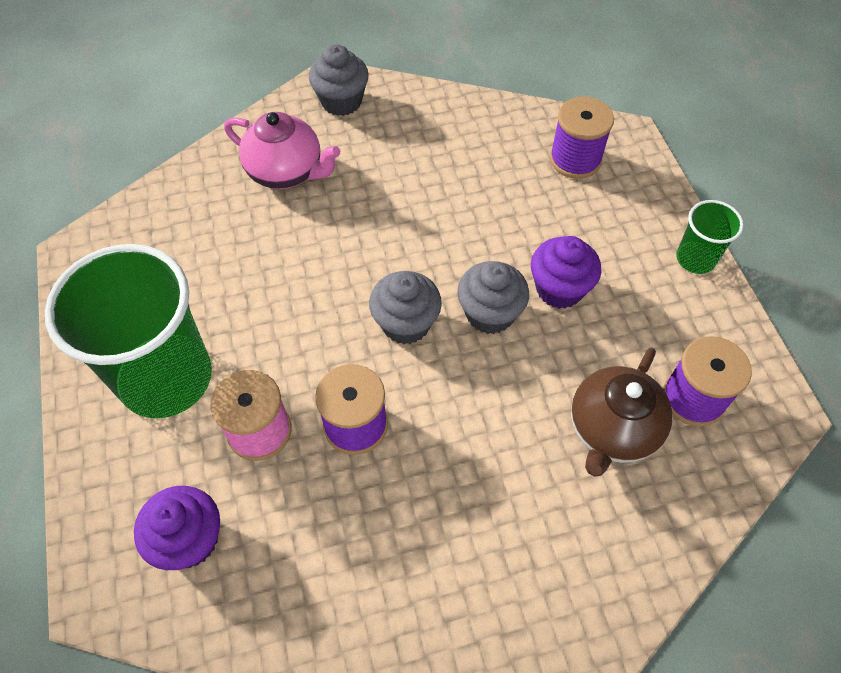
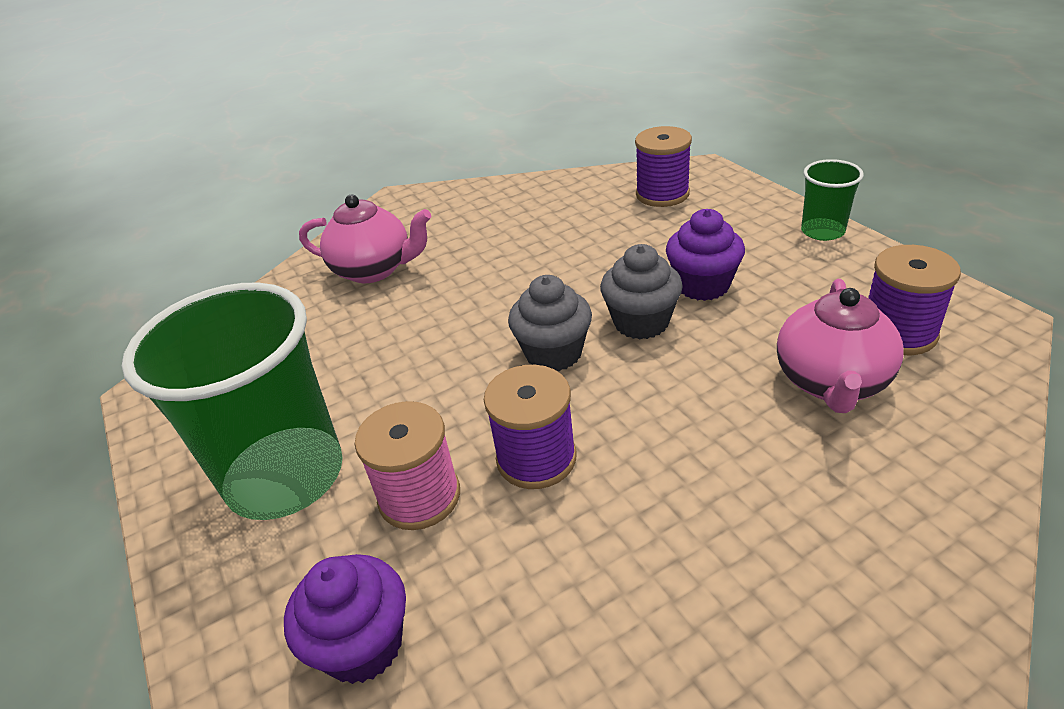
camera: 10 degrees left, 20 degrees down
grey cupcake [309,44,369,116] -> none
brown teapot [571,348,672,477] -> pink teapot [777,279,904,413]

